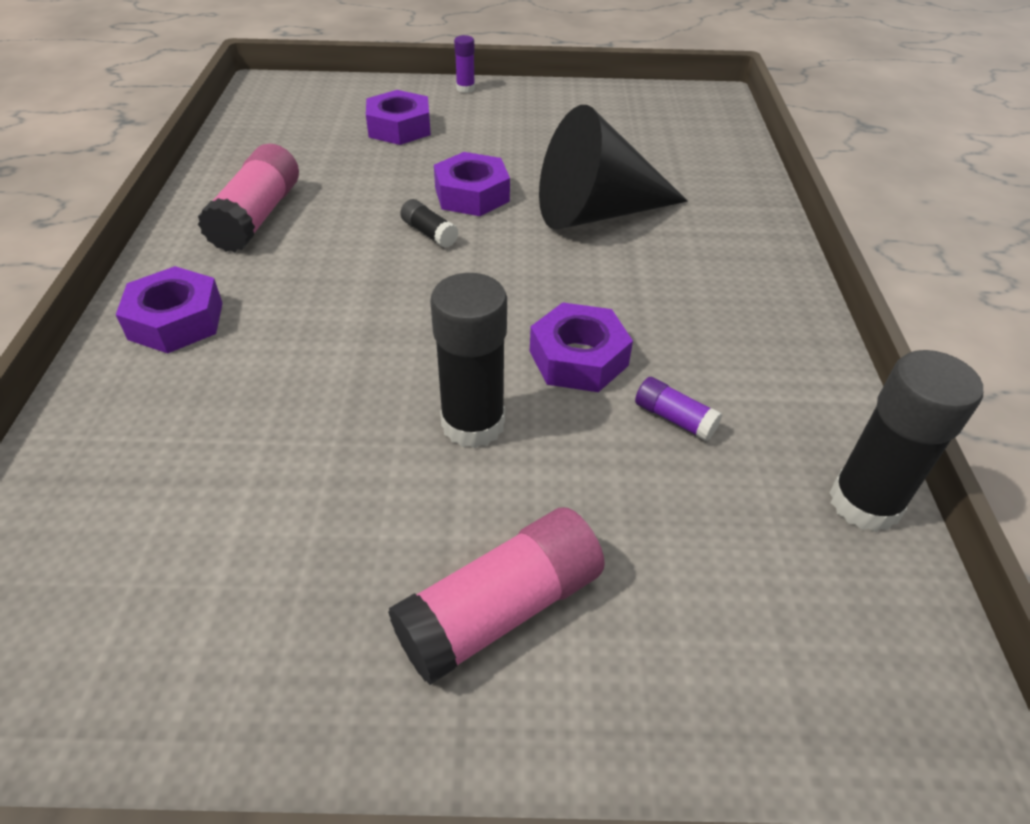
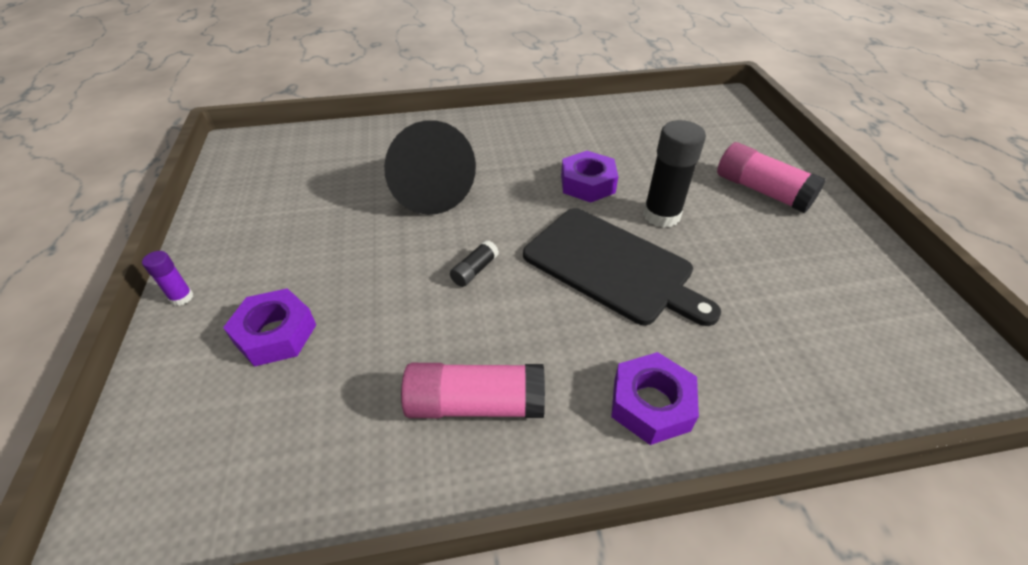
camera: 100 degrees left, 0 degrees up
purple nut [434,152,510,216] -> none
purple glue stick [635,377,722,441] -> none
black glue stick [829,350,983,532] -> none
none -> black cutting board [523,208,721,326]

